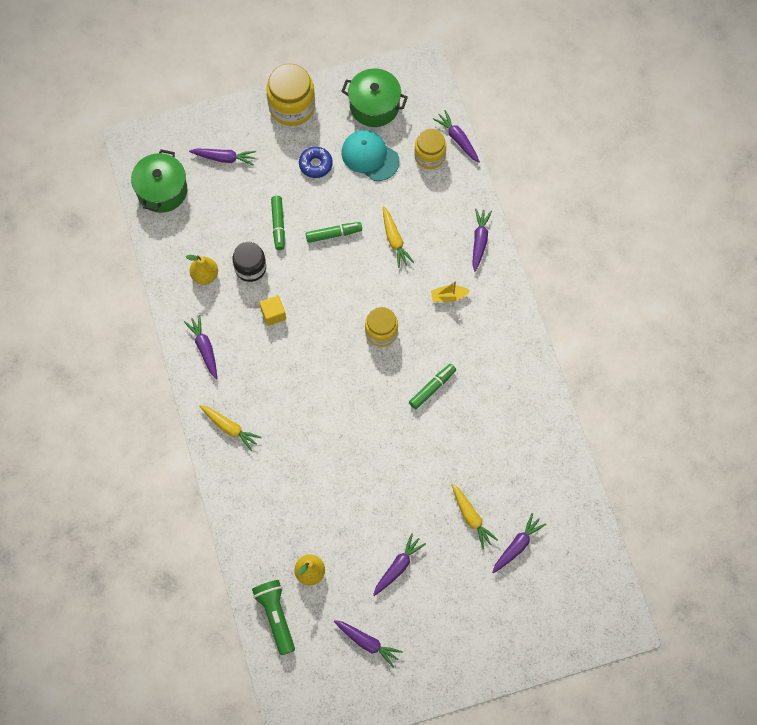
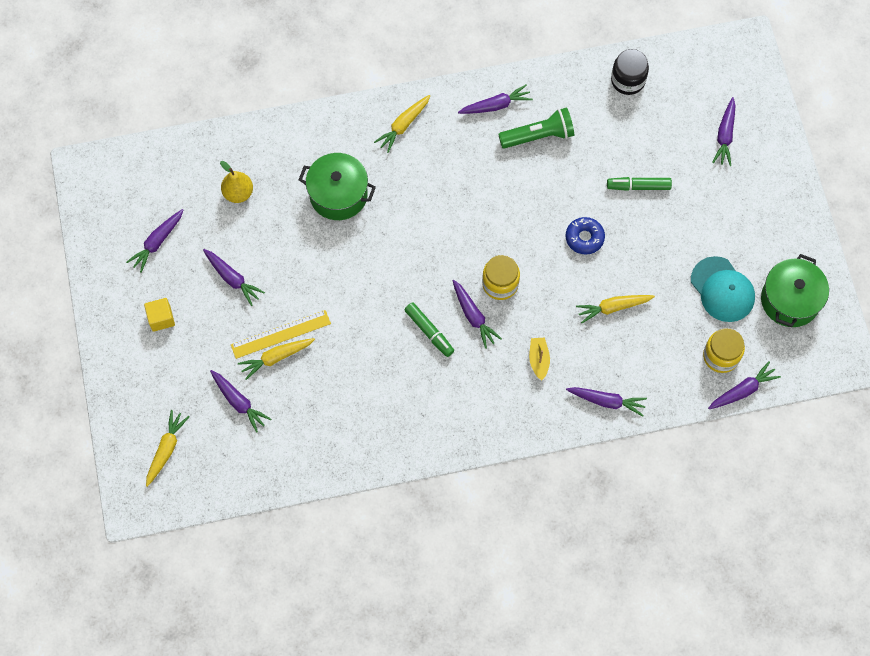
camera: 95 degrees right, 0 degrees up
green pot [131,149,187,213] -> green pot moved to [299,153,376,220]
yellow pear [186,255,218,285] -> none
black jar [232,242,266,282] -> black jar moved to [611,49,649,95]
green flashlight [252,580,295,655] -> green flashlight moved to [498,107,574,149]
yellow cube [260,295,286,326] -> yellow cube moved to [144,298,175,332]
yellow jar [266,64,315,126] -> none
blue donut [299,147,333,178] -> blue donut moved to [565,217,605,255]
green marker [306,222,362,243] -> none
turquoise cap [342,130,399,181] -> turquoise cap turned 105 degrees clockwise [691,256,755,322]
none -> yellow carrot [146,410,189,487]
none -> yellow ruler [231,310,331,359]
none -> purple carrot [452,280,502,349]

